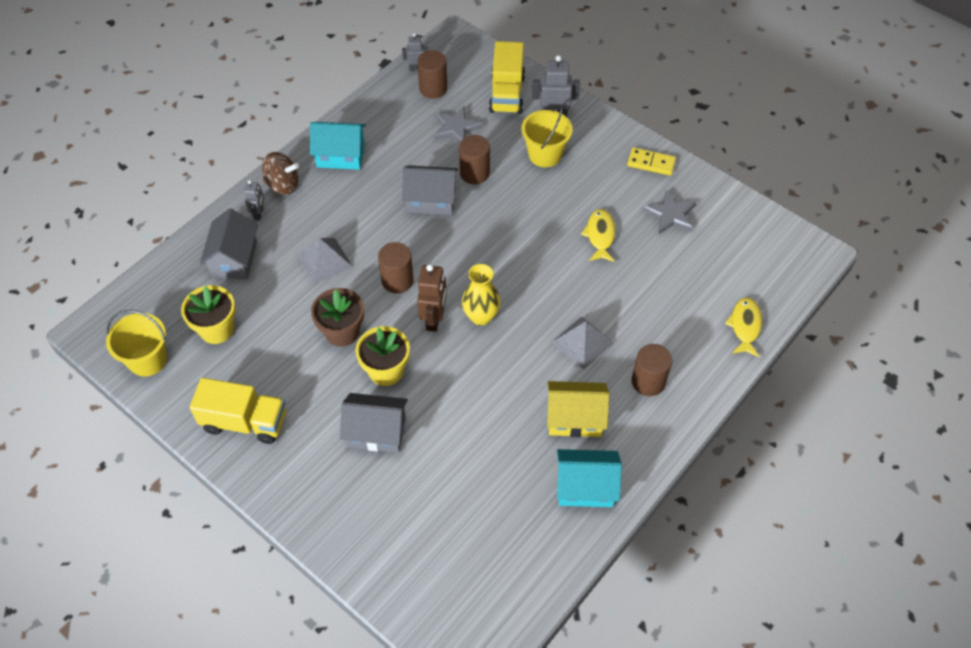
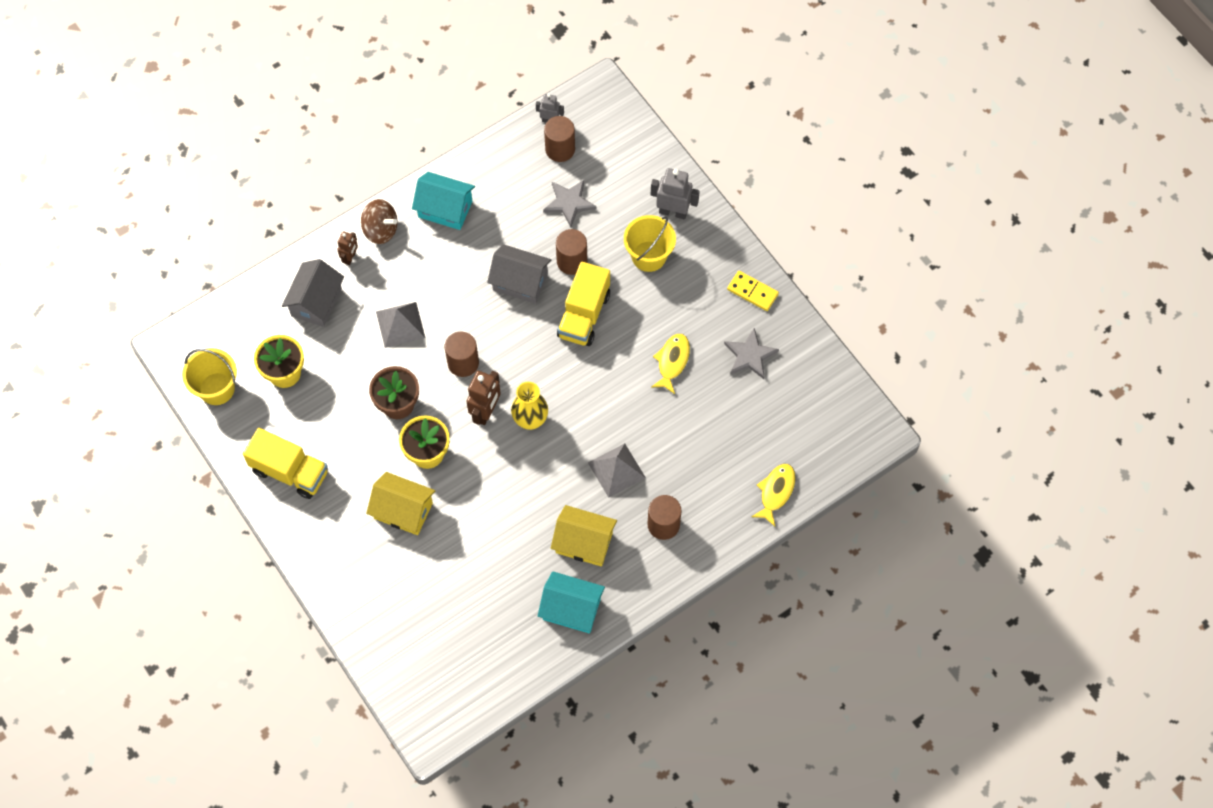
camera: 15 degrees right, 10 degrees up
grey robot [244,180,264,221] -> brown robot [337,231,358,265]
grey house [340,393,408,453] -> yellow house [366,472,435,535]
yellow truck [489,41,525,114] -> yellow truck moved to [557,262,610,346]

